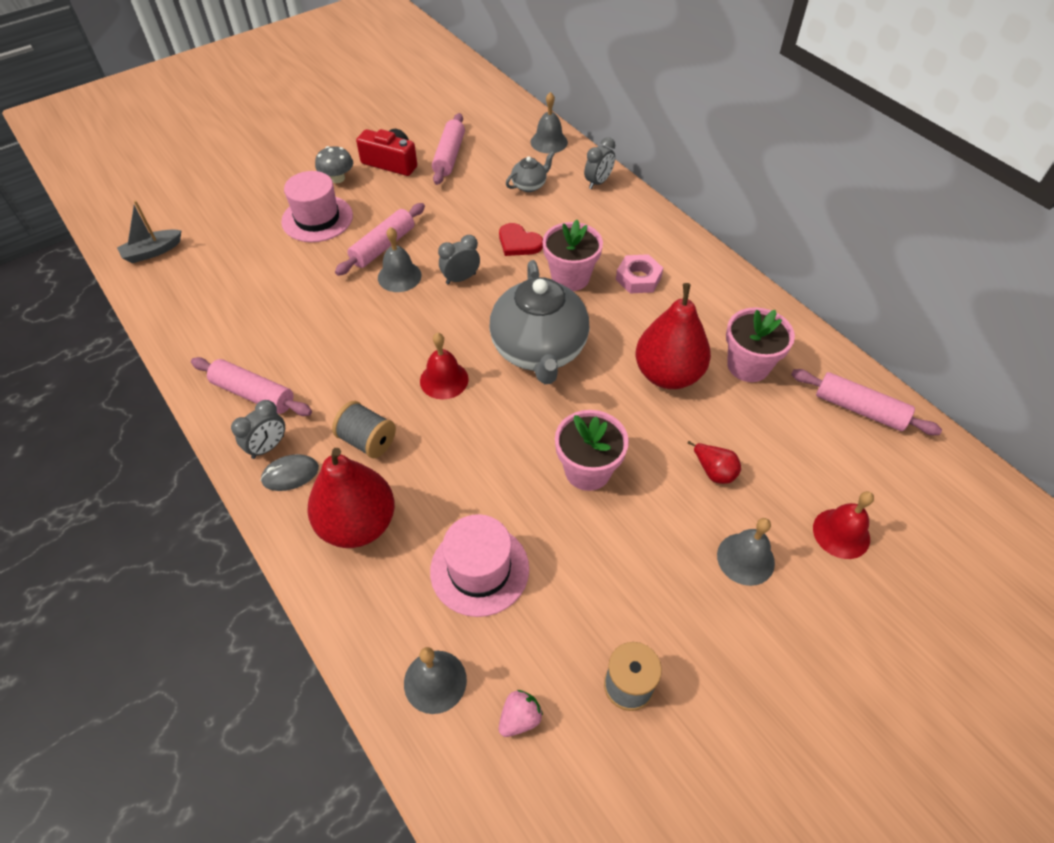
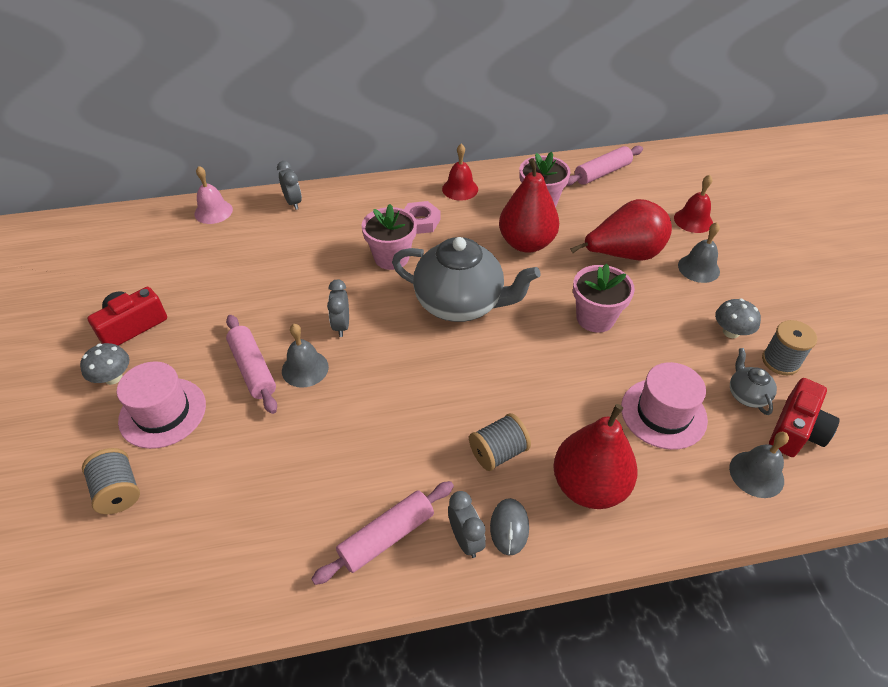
camera: 65 degrees left, 5 degrees down
grey boat [117,200,182,263] -> none
red bell [420,333,469,400] -> red bell moved to [442,144,478,201]
pink rolling pin [432,113,465,185] -> none
red heart [499,223,543,256] -> none
pink strawberry [499,690,543,737] -> red camera [769,378,840,457]
grey teapot [506,151,554,192] -> grey teapot moved to [730,348,777,415]
grey bell [531,92,568,154] -> pink bell [194,166,233,224]
red pear [688,441,741,484] -> red pear [570,199,672,261], size x2.22
none -> grey spool [82,448,140,514]
none -> grey mushroom [715,298,761,338]

